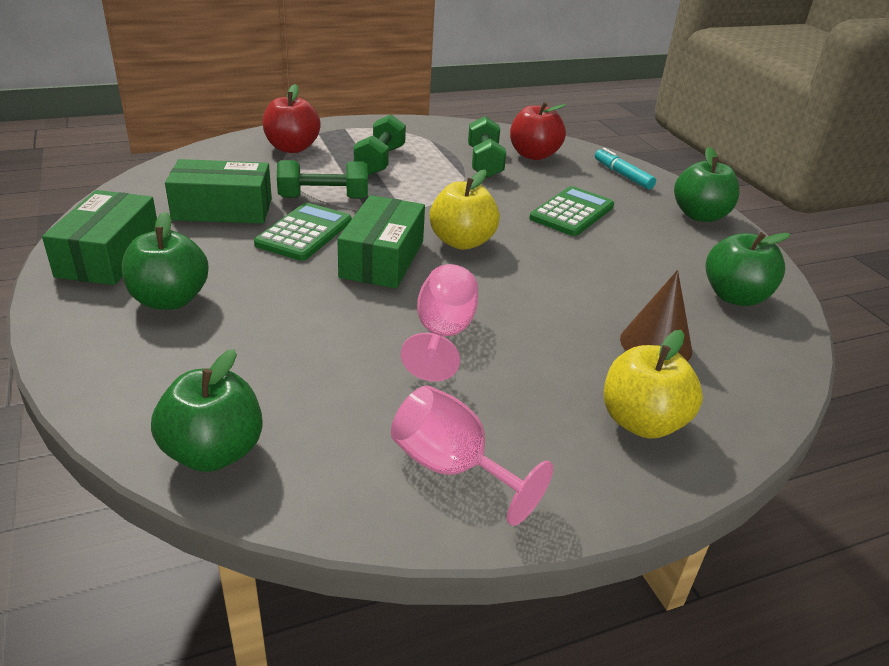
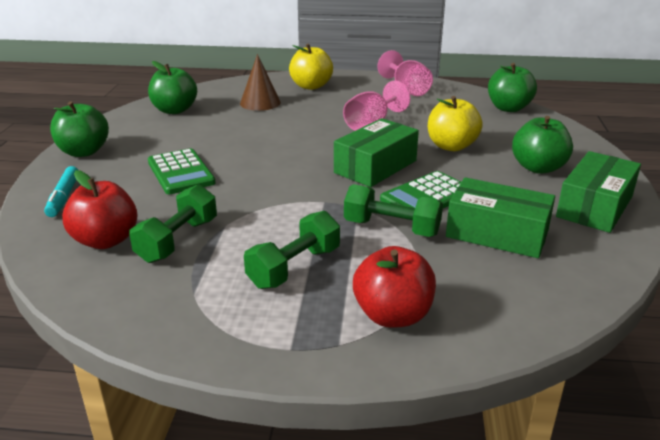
camera: 150 degrees left, 5 degrees down
yellow apple [429,170,500,250] -> yellow apple moved to [428,96,483,151]
green calculator [529,186,614,236] -> green calculator turned 90 degrees counterclockwise [148,148,215,194]

